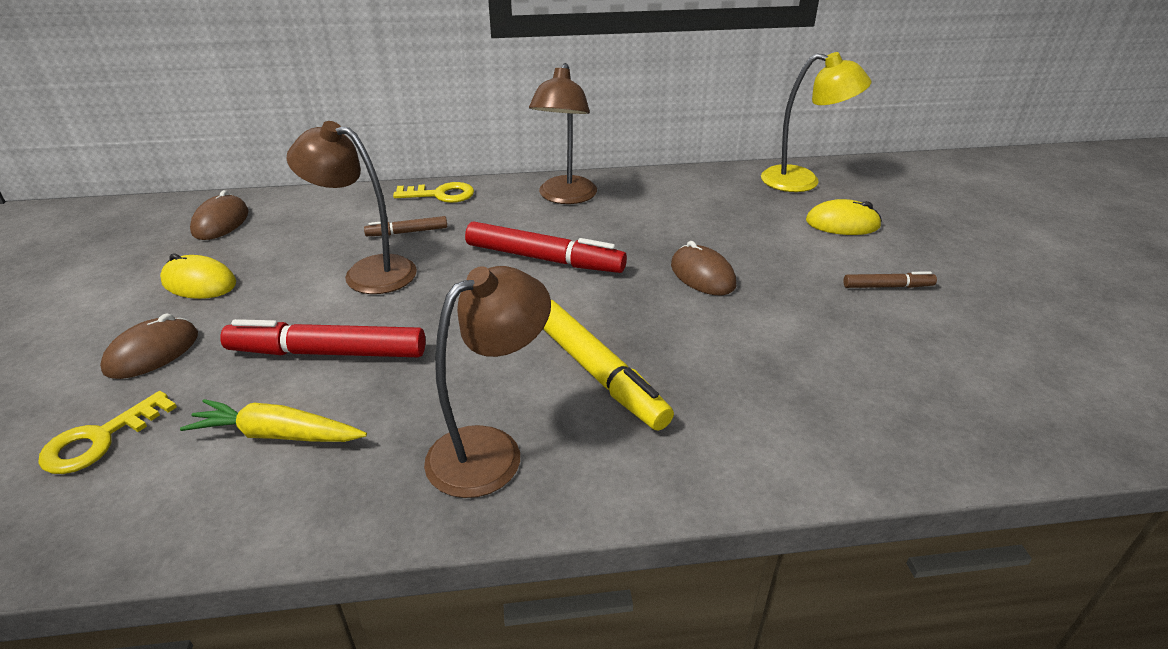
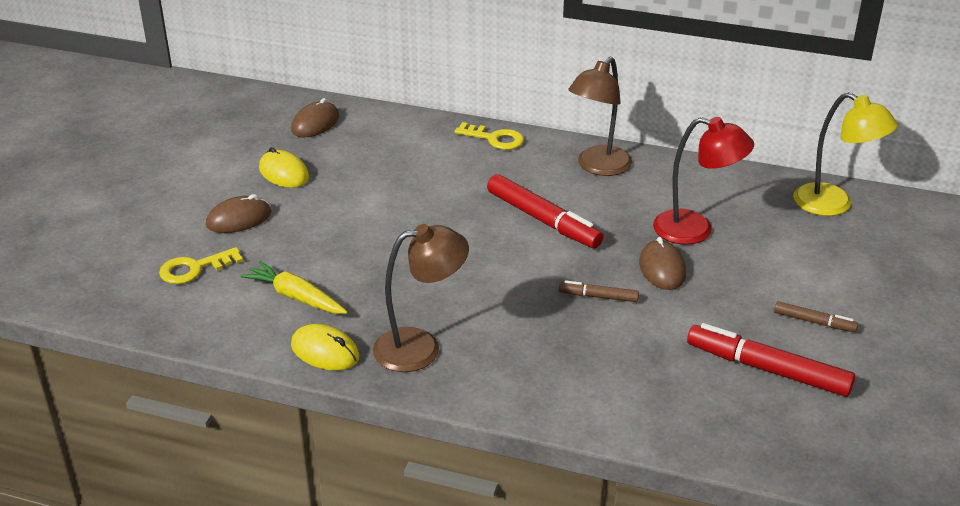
camera: 25 degrees right, 0 degrees up
red marker [220,319,425,357] -> red marker moved to [687,323,855,397]
brown lamp [286,121,417,294] -> none
brown marker [364,216,447,236] -> brown marker moved to [559,280,639,302]
yellow marker [543,300,674,431] -> none
yellow mouse [806,199,882,235] -> yellow mouse moved to [291,324,359,370]
none -> red lamp [653,117,754,245]

